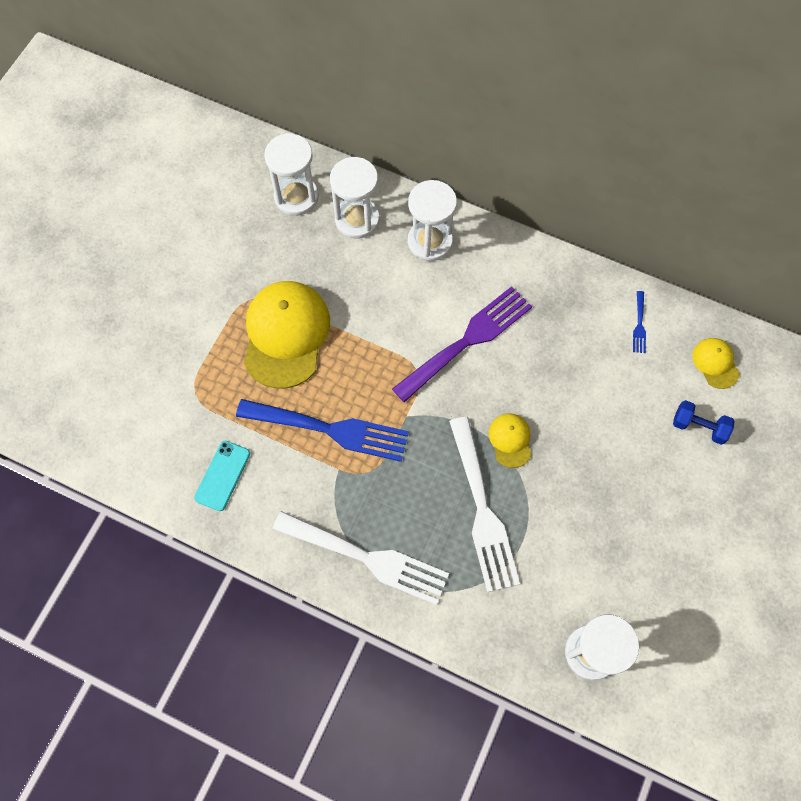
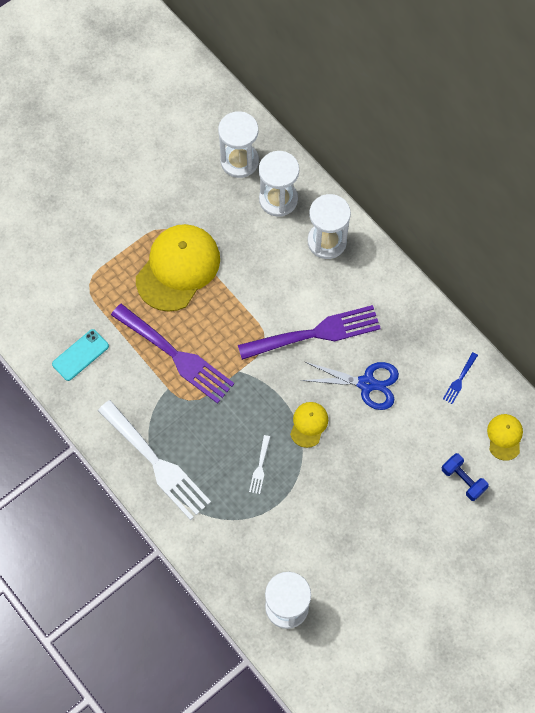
camera: 25 degrees right, 0 degrees up
blue fork [236,399,409,462] -> purple fork [111,304,234,404]
white fork [449,417,520,592] -> white fork [249,435,270,494], size x0.41
none -> blue scissors [301,362,399,410]

